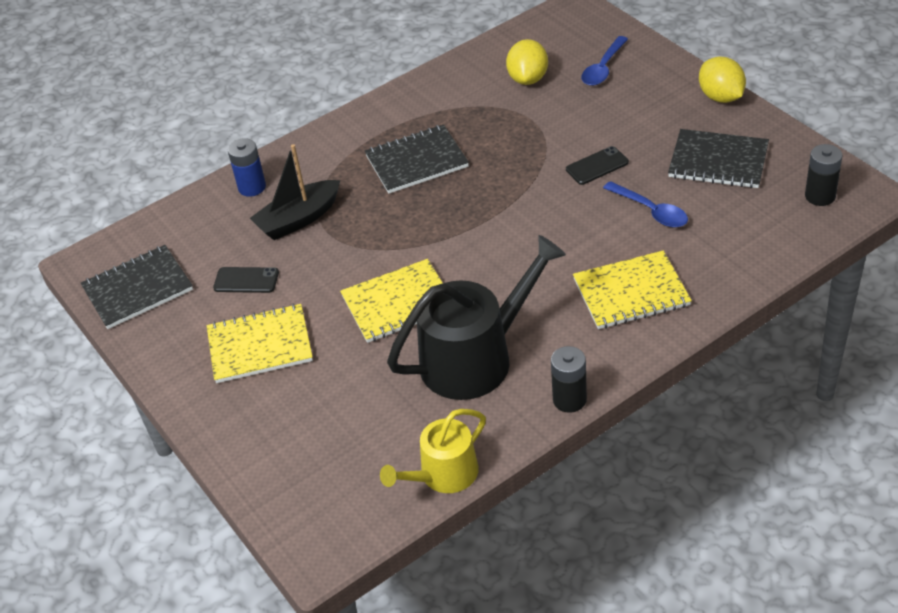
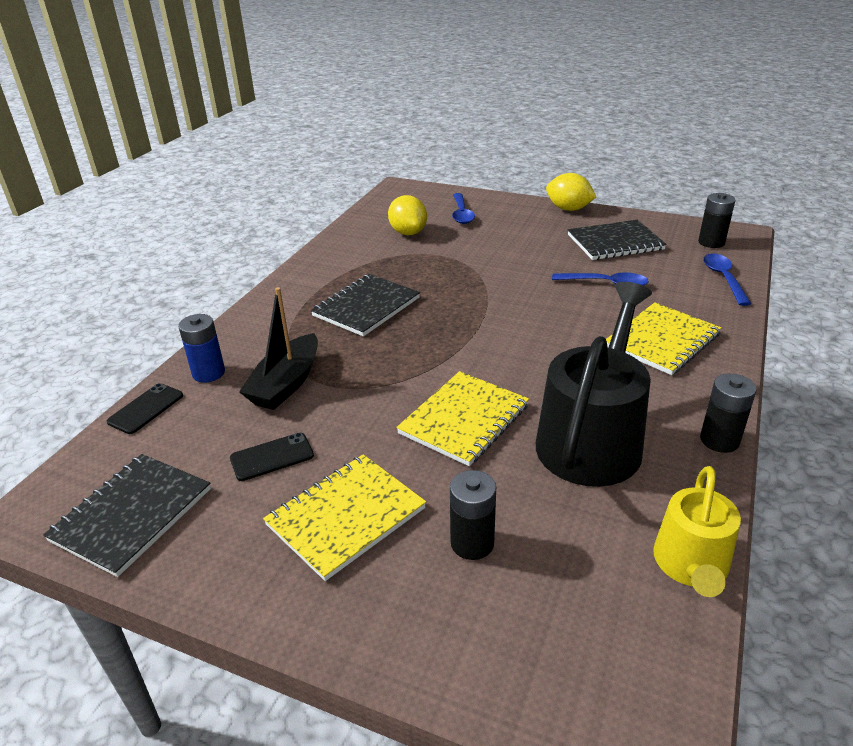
camera: 35 degrees left, 10 degrees down
black phone [566,146,629,185] -> black phone moved to [107,383,183,434]
none -> black battery [450,470,496,560]
none -> blue spoon [703,253,751,306]

